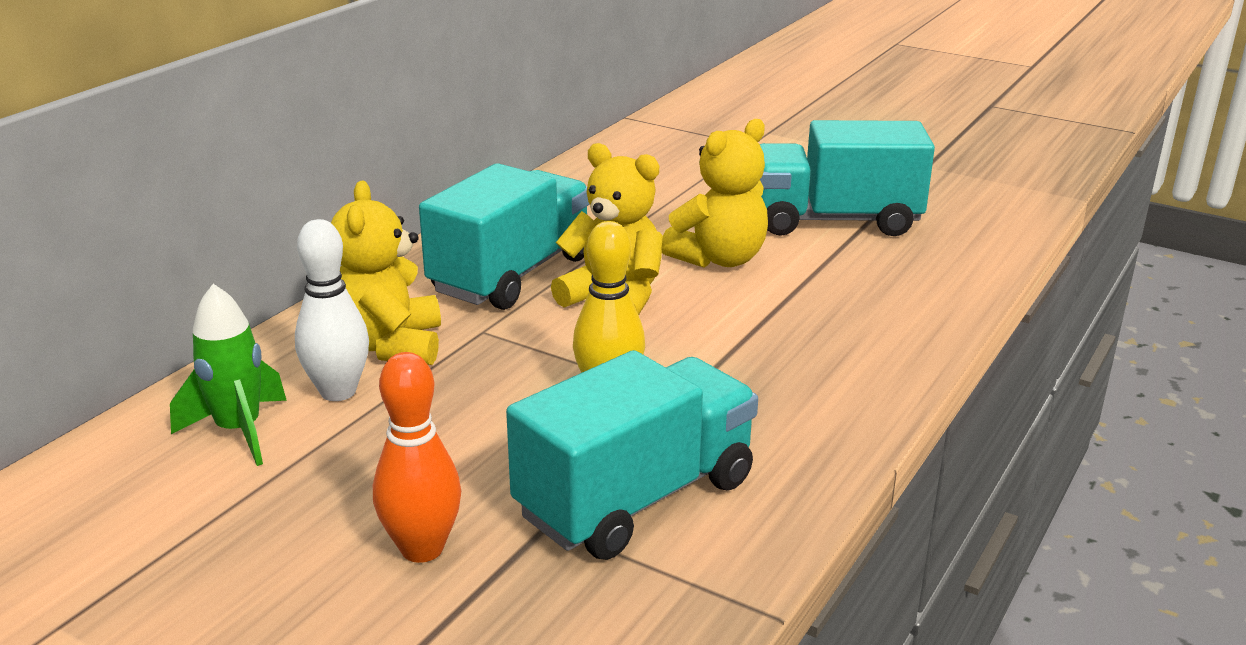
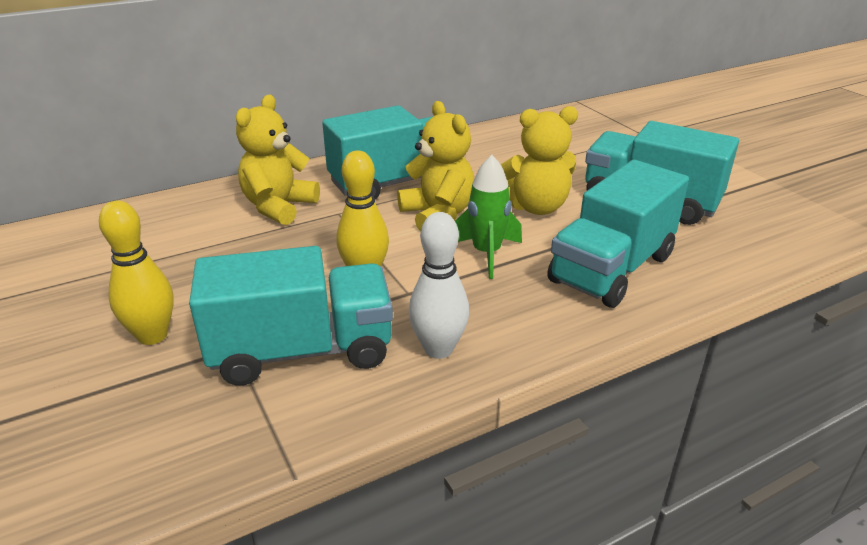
camera: 30 degrees right, 5 degrees up
green rocket [170,284,287,466] -> green rocket moved to [455,155,522,279]
white bowling pin [295,219,369,401] -> white bowling pin moved to [409,212,469,359]
orange bowling pin [373,352,461,563] -> yellow bowling pin [99,200,174,345]
none -> turquoise truck [547,160,689,308]

